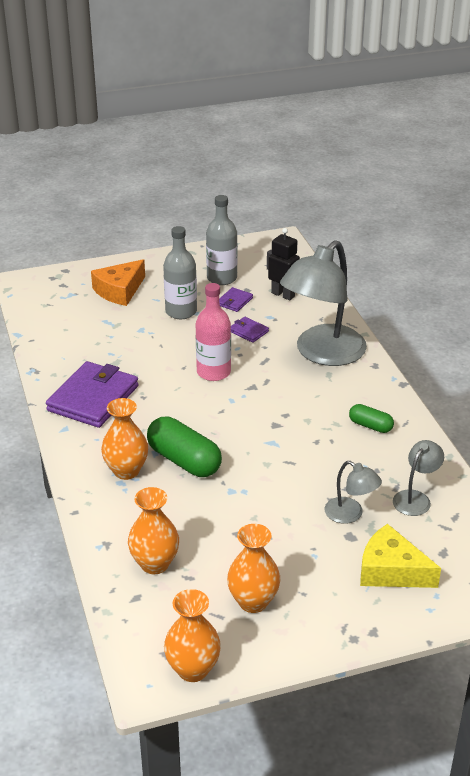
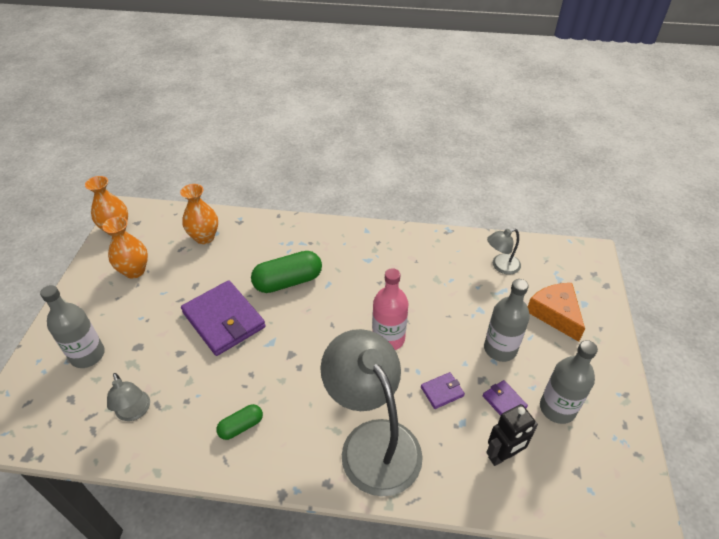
camera: 115 degrees right, 10 degrees up
purple wallet [46,361,139,428] -> purple wallet moved to [181,280,266,356]
orange vase [101,398,148,480] -> none
grey lamp [325,461,382,524] -> grey lamp moved to [487,228,521,275]
yellow cheese [360,524,441,588] -> grey bottle [40,285,105,368]

